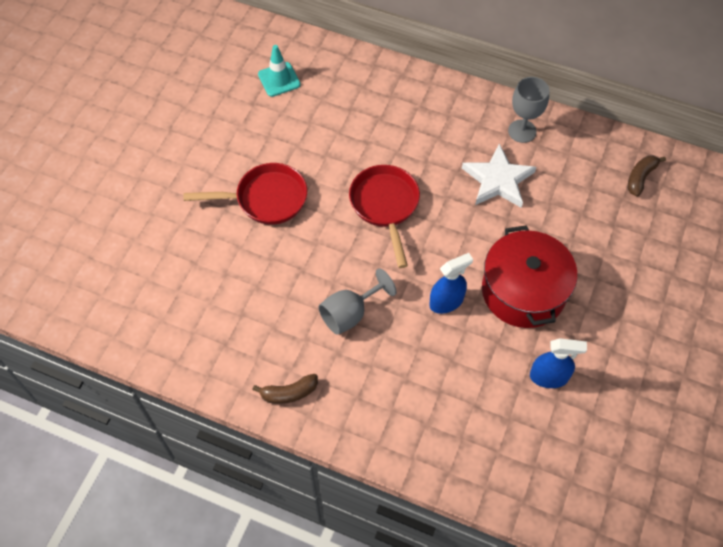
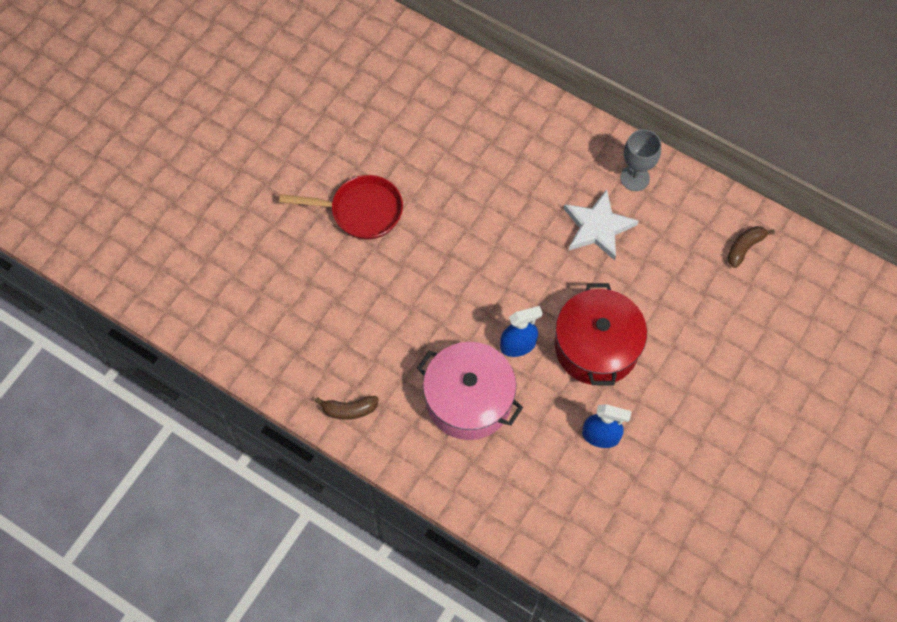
camera: 10 degrees right, 5 degrees up
turquoise traffic cone [258,45,301,97] -> none
grey goblet [318,268,396,335] -> none
red pan [349,165,420,268] -> none
none -> pink pot [417,342,523,440]

